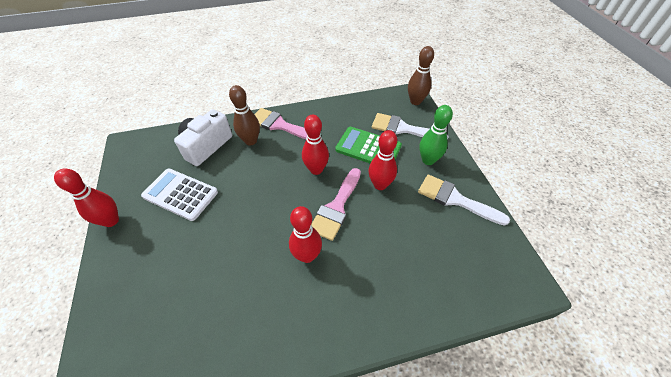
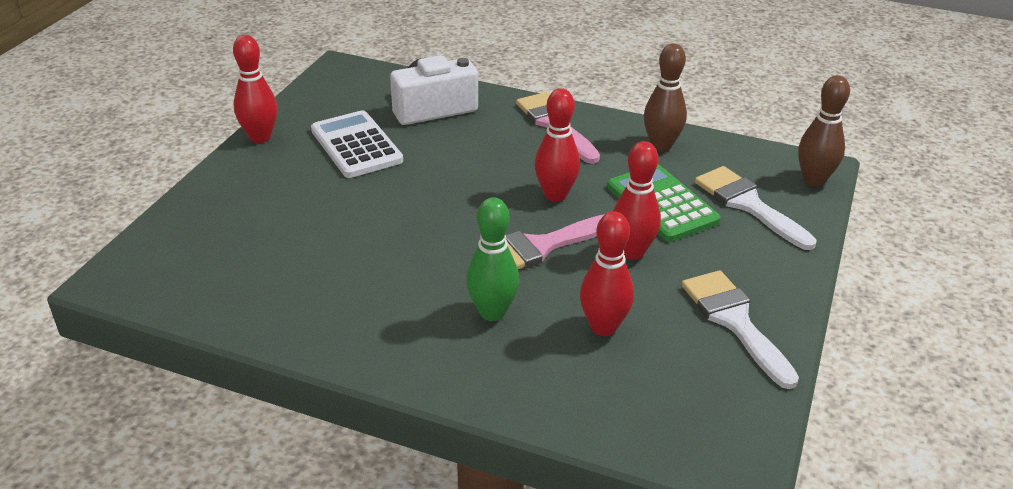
camera: 35 degrees right, 15 degrees down
brown bowling pin [229,85,260,146] -> brown bowling pin moved to [644,43,687,151]
red bowling pin [289,206,322,263] -> red bowling pin moved to [580,211,634,336]
green bowling pin [419,105,453,165] -> green bowling pin moved to [466,197,519,321]

